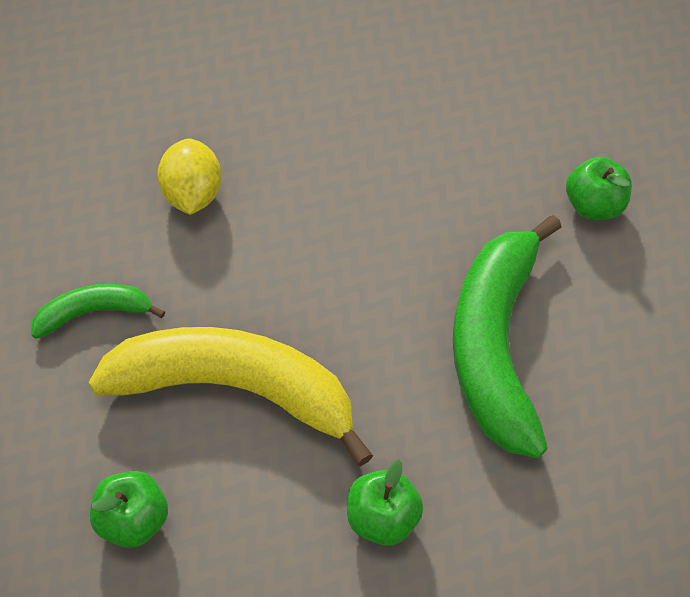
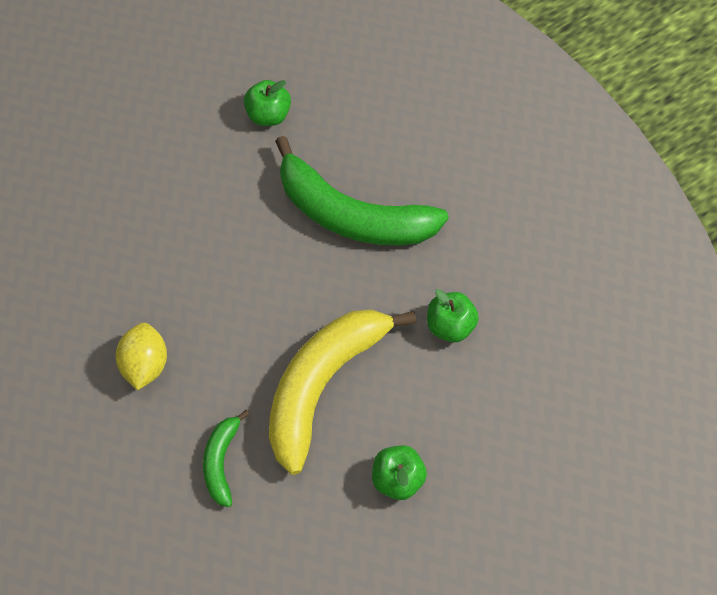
camera: 65 degrees left, 5 degrees up
yellow lemon [157,138,221,215] -> yellow lemon turned 75 degrees clockwise [116,323,167,391]

